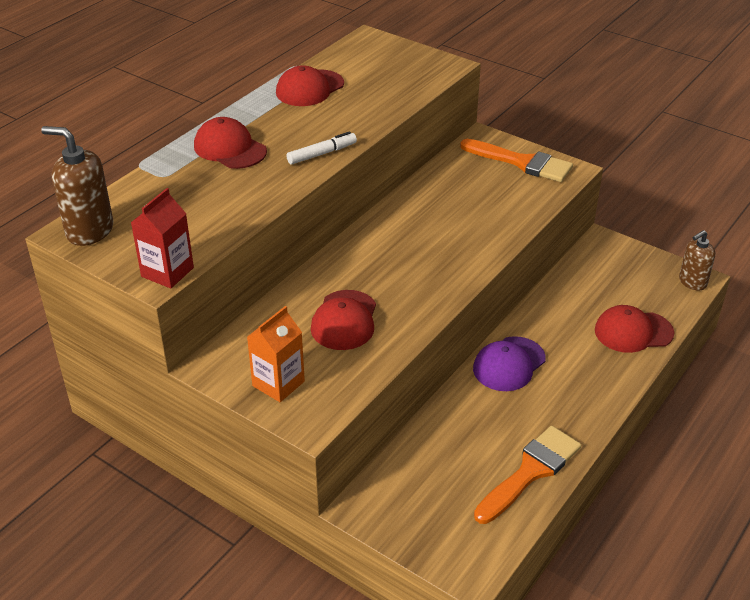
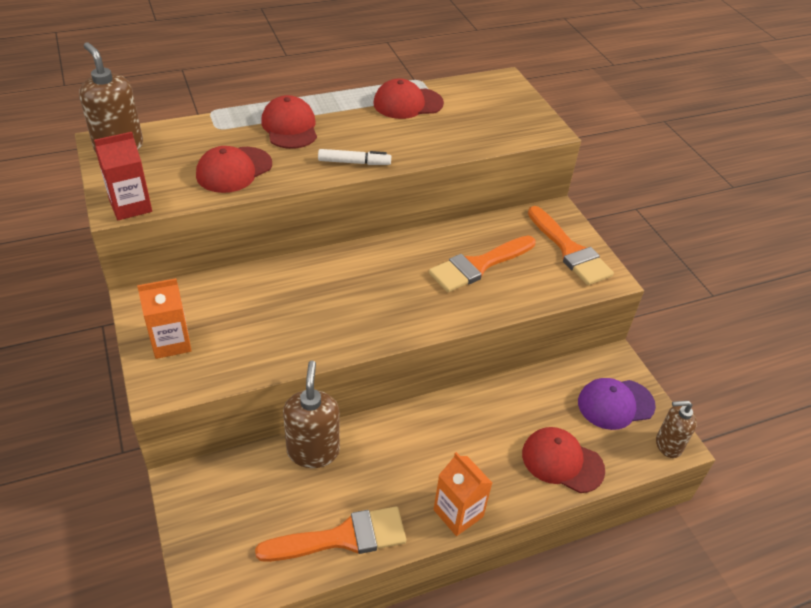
camera: 30 degrees right, 5 degrees up
red cap [311,290,376,350] -> red cap moved to [196,146,272,193]
purple cap [473,336,546,391] -> purple cap moved to [578,378,656,430]
none -> brown soap dispenser [283,361,340,468]
none -> orange brush [429,236,536,292]
none -> orange carton [434,452,492,536]

